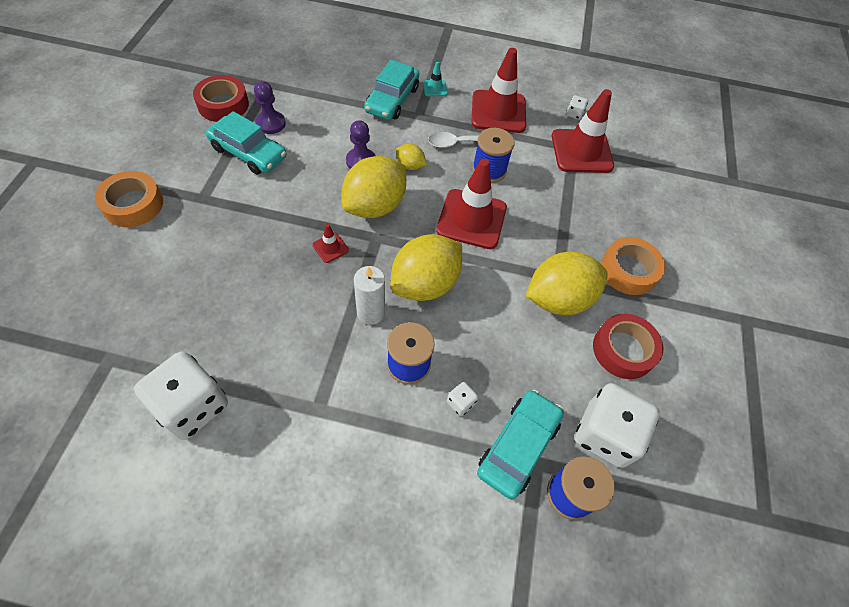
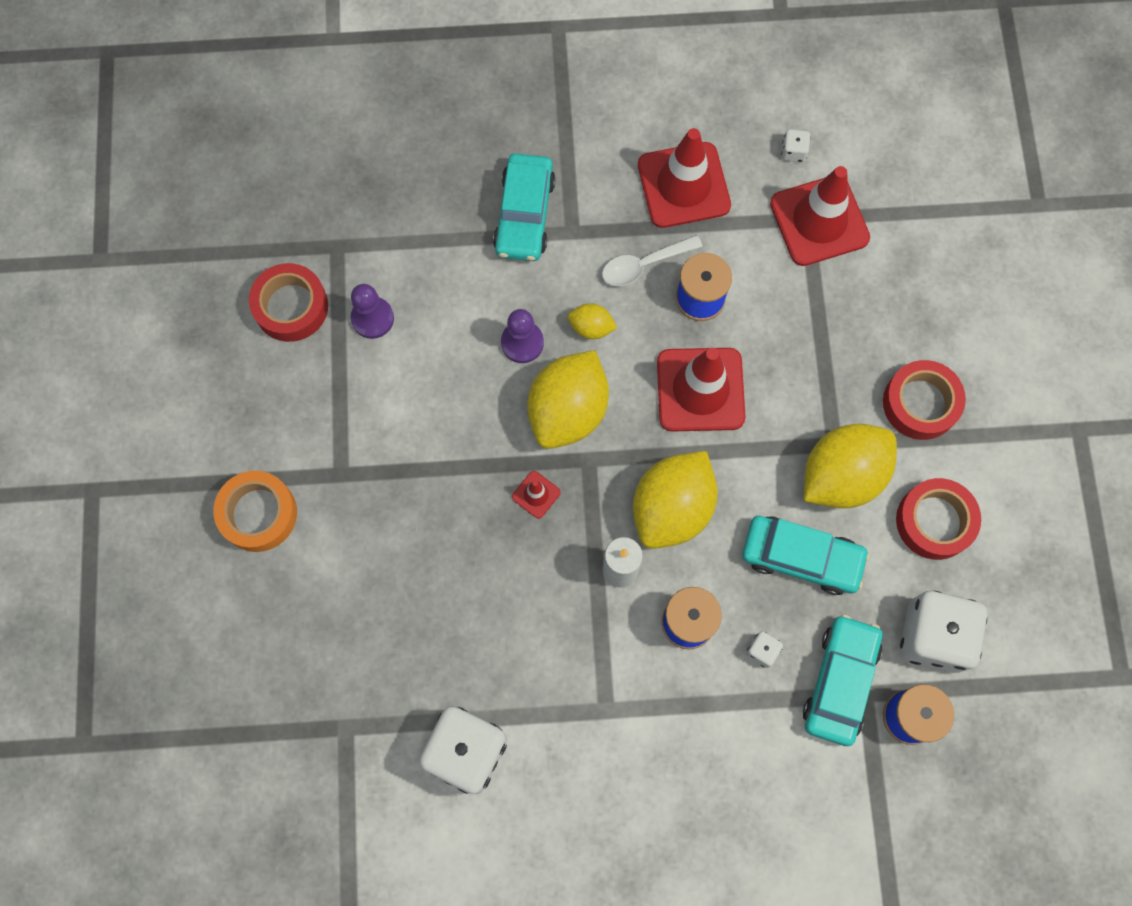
camera: 10 degrees left, 15 degrees up
turquoise car [206,111,286,175] -> turquoise car moved to [742,516,870,595]
turquoise traffic cone [423,62,448,96] -> none
orange tape [601,237,665,295] -> red tape [883,360,966,440]

